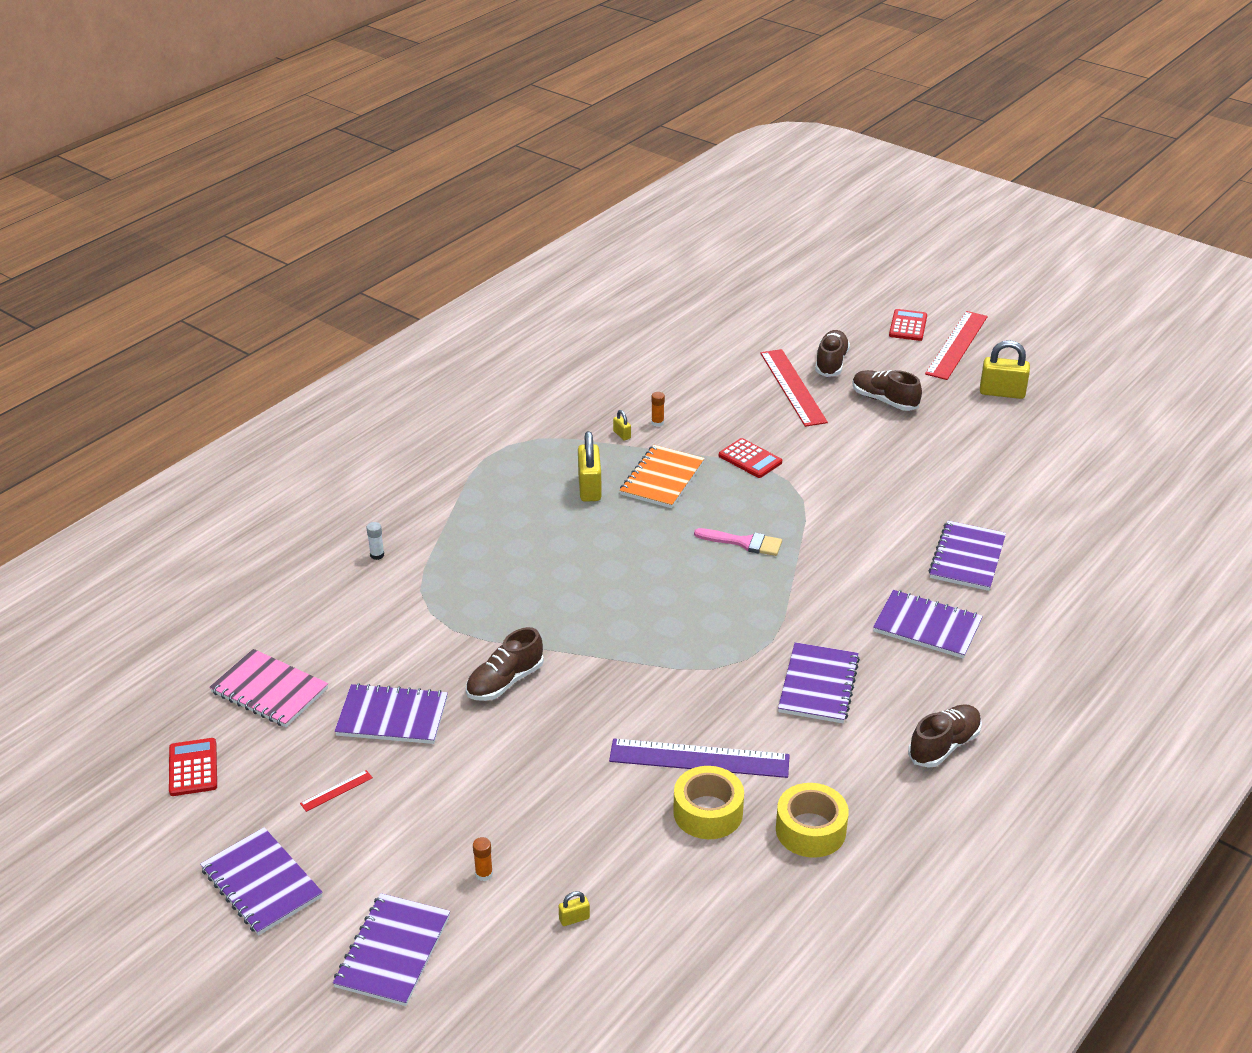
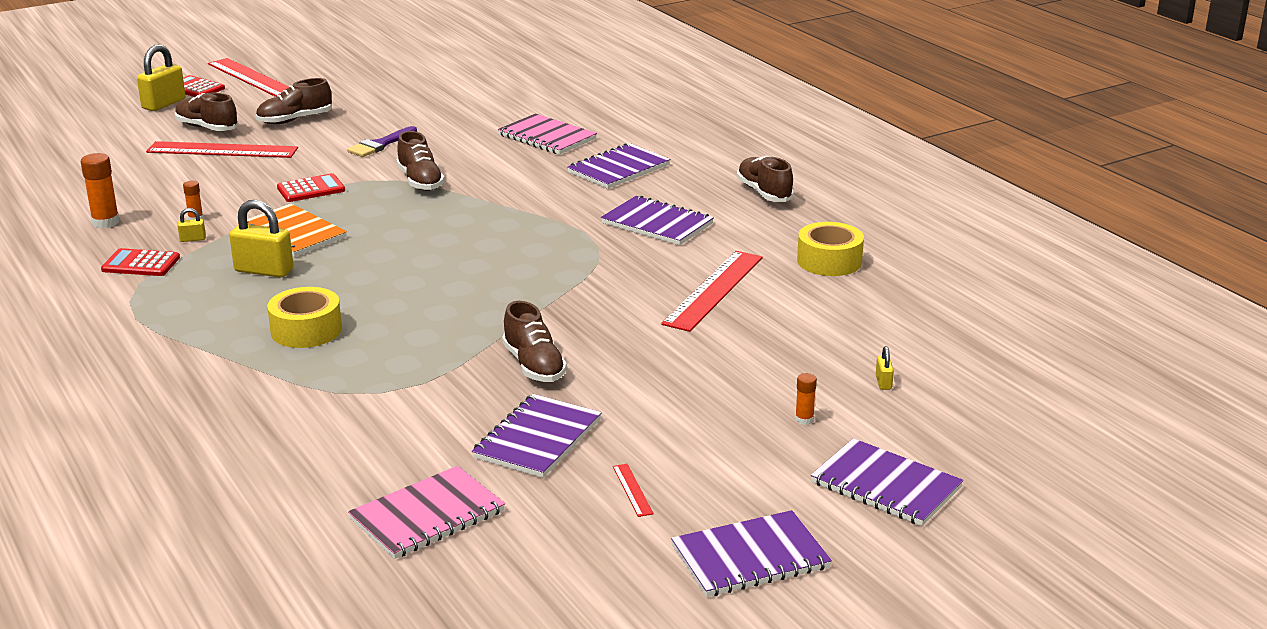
camera: 70 degrees left, 10 degrees down
red calculator [169,738,217,796] -> red calculator moved to [101,248,180,276]
white glue stick [367,522,384,560] -> none
purple ruler [609,739,790,778] -> red ruler [661,251,763,332]
yellow tape [673,766,744,839] -> yellow tape moved to [267,287,342,348]
pink brush [694,528,782,556] -> none
purple notebook [928,521,1006,591] -> pink notebook [498,114,597,155]
yellow padlock [980,340,1030,399] -> yellow padlock moved to [137,44,186,111]
none -> orange glue stick [80,153,120,228]
none -> purple brush [347,126,417,157]
none -> brown shoe [397,131,445,191]

